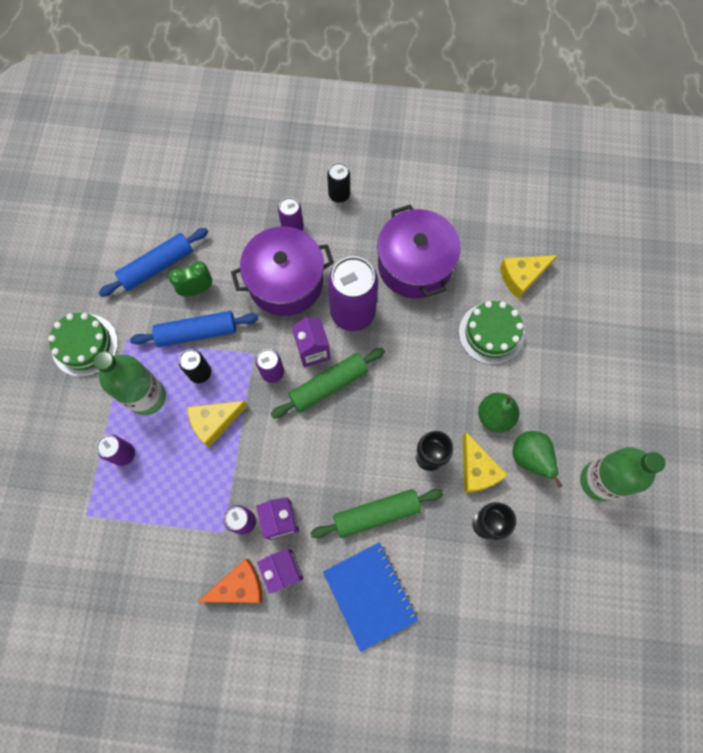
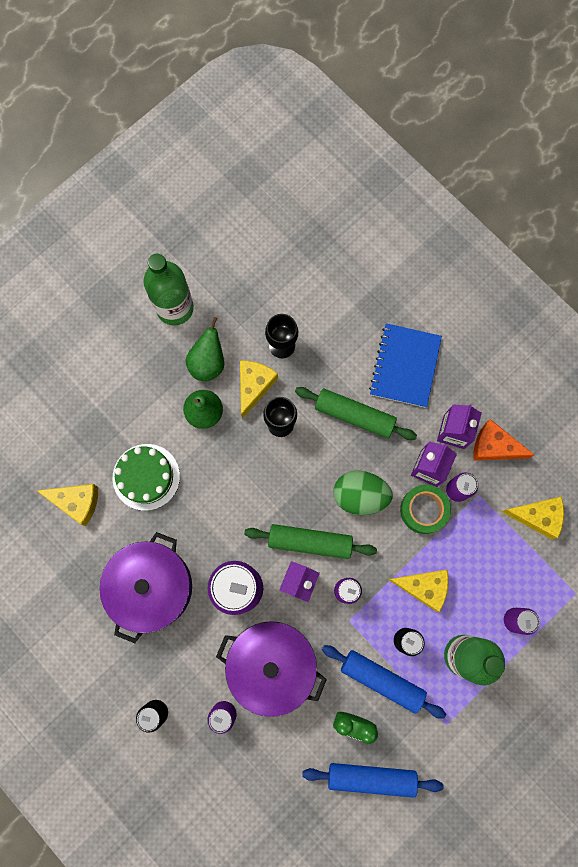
camera: 140 degrees left, 5 degrees up
green cake [48,313,118,377] -> none
none -> green egg [334,471,393,515]
none -> green tape [400,485,451,534]
none -> yellow cheese [501,496,564,539]

